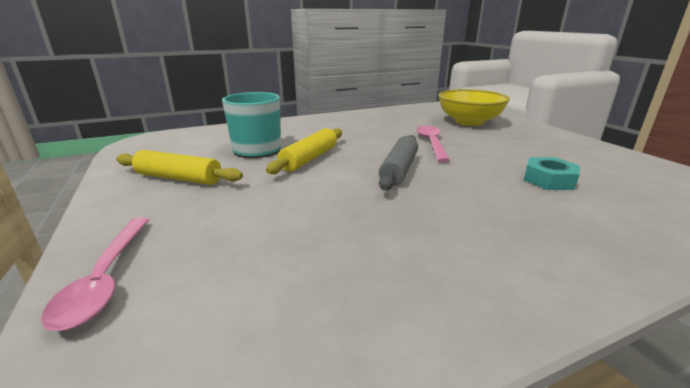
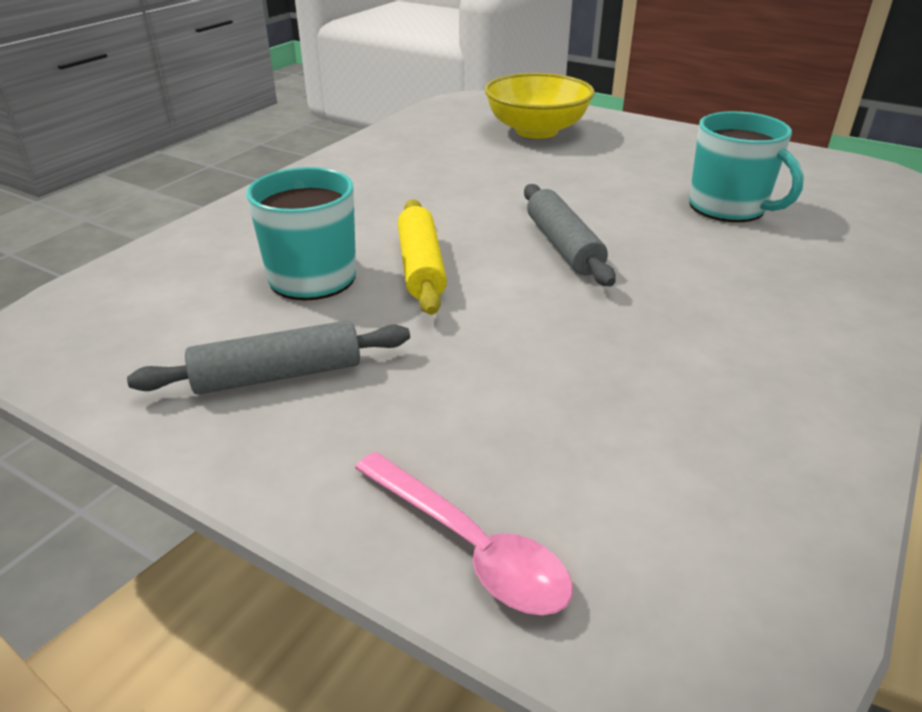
camera: 35 degrees left, 10 degrees up
yellow rolling pin [116,150,243,185] -> grey rolling pin [127,320,410,395]
pink spoon [417,126,450,162] -> none
turquoise nut [524,157,580,190] -> turquoise mug [689,111,804,222]

